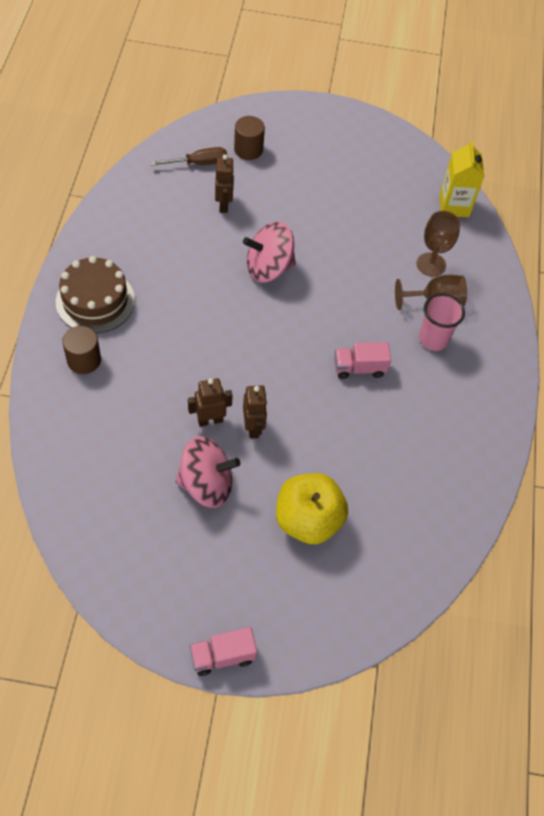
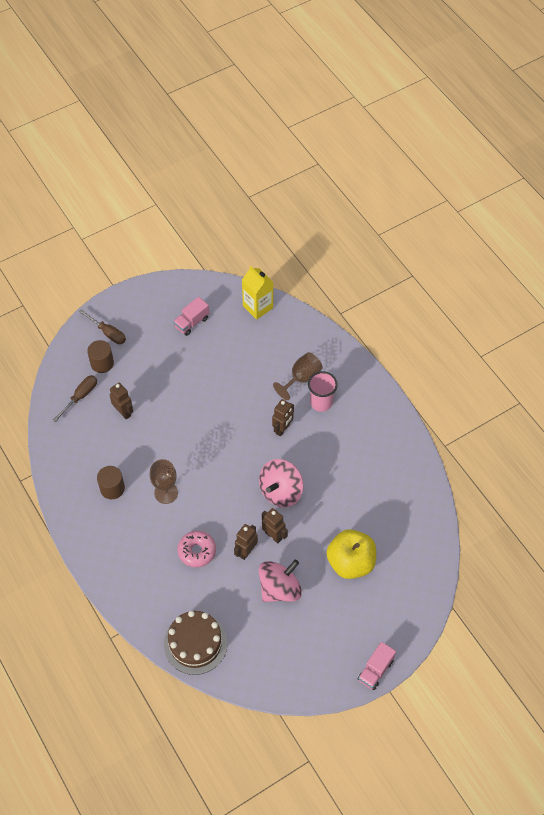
camera: 35 degrees left, 0 degrees up
brown cake [56,256,135,333] -> brown cake moved to [164,611,228,675]
brown cylinder [62,326,101,374] -> brown cylinder moved to [97,466,125,499]
pink spinning top [243,221,296,283] -> pink spinning top moved to [259,459,303,507]
pink truck [334,342,391,379] -> pink truck moved to [173,297,209,336]
brown goblet [417,211,460,277] -> brown goblet moved to [150,459,178,504]
none -> brown screwdriver [79,309,126,344]
none -> pink donut [178,531,216,568]
none -> brown robot [272,399,294,437]

